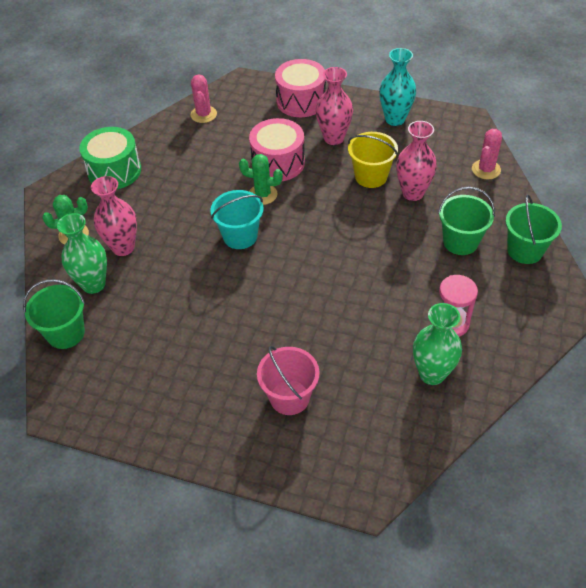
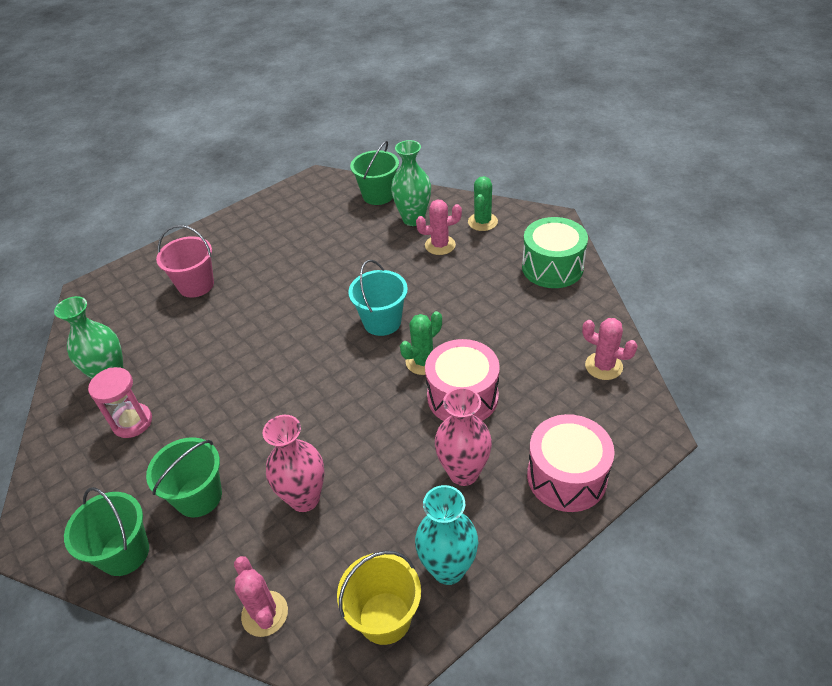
camera: 125 degrees right, 5 degrees down
pink vase [91,176,137,256] -> pink cactus [416,199,462,255]
yellow bucket [348,132,398,188] -> yellow bucket moved to [337,551,421,645]

